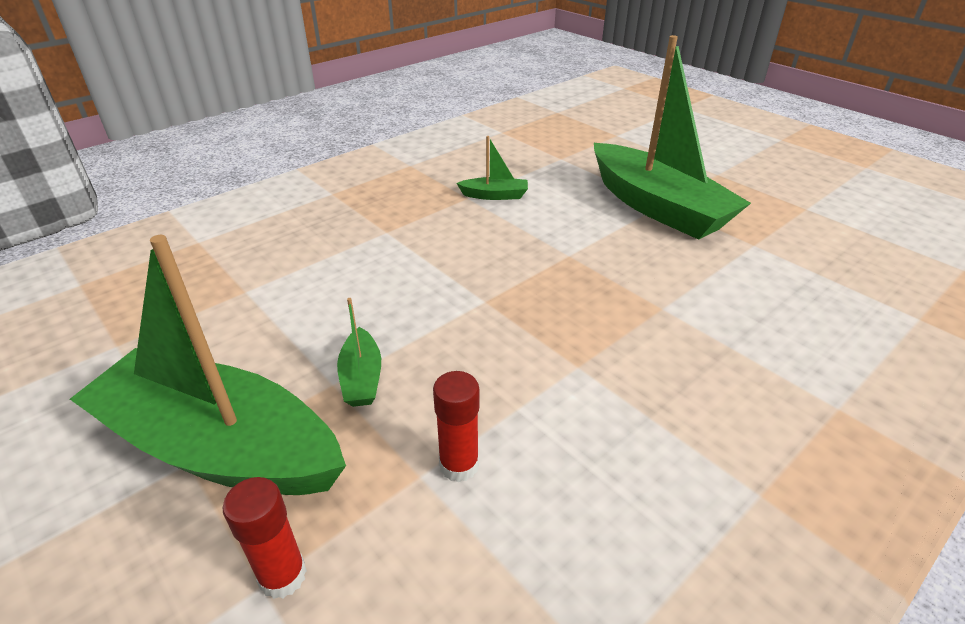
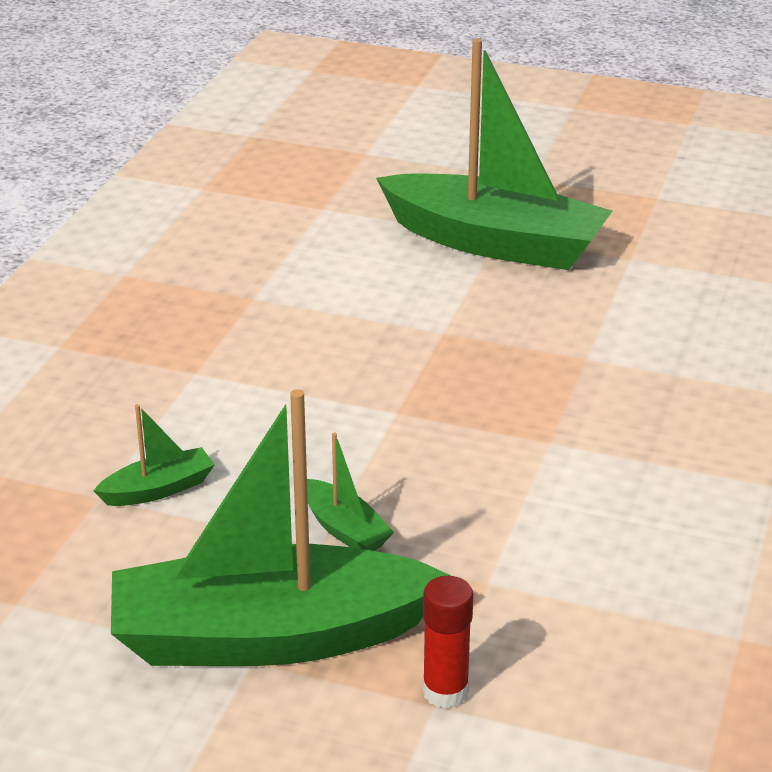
camera: 30 degrees left, 5 degrees down
red glue stick [433,371,479,482] -> none
green boat [456,136,528,200] -> green boat moved to [93,404,215,506]

